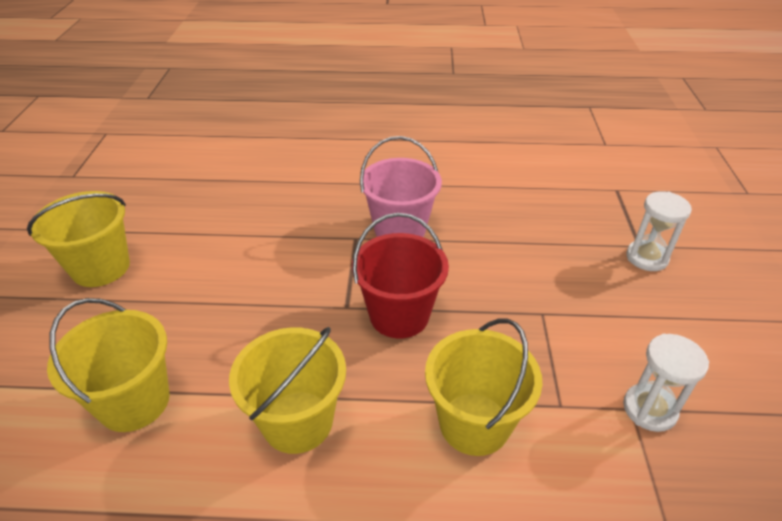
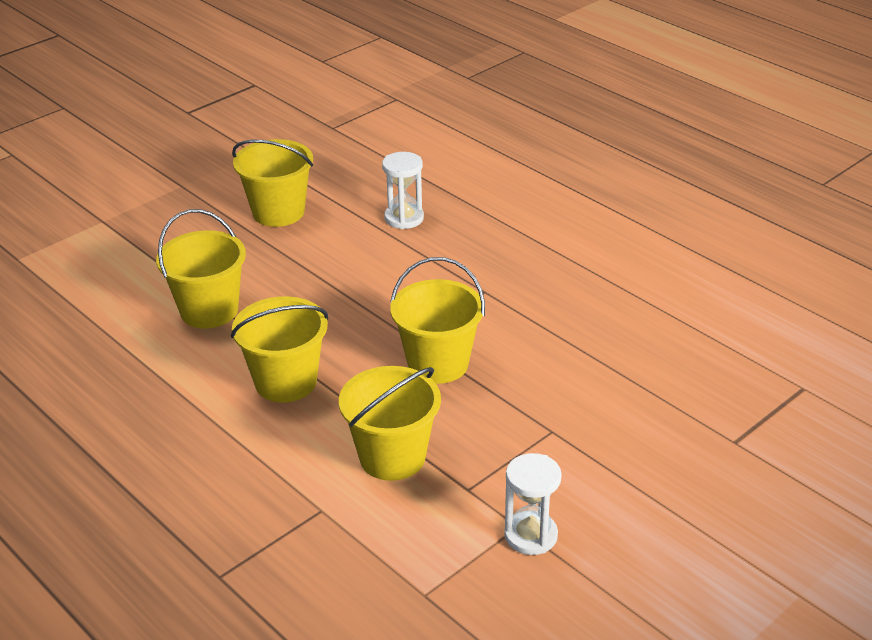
camera: 45 degrees right, 5 degrees down
red bucket [352,213,449,338] -> yellow bucket [390,257,485,384]
pink bucket [360,136,442,237] -> none
white hourglass [626,191,692,271] -> white hourglass moved to [382,152,424,229]

